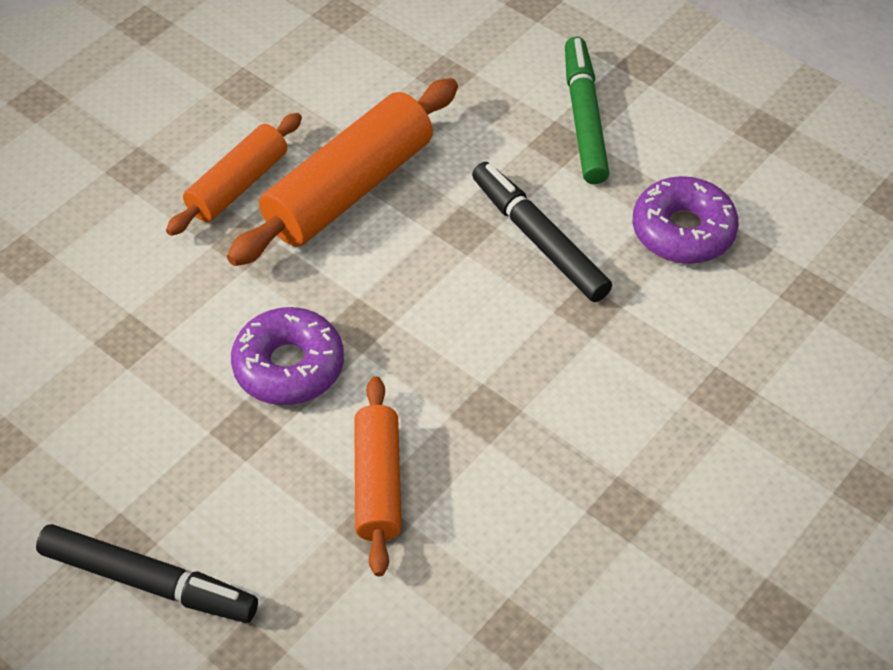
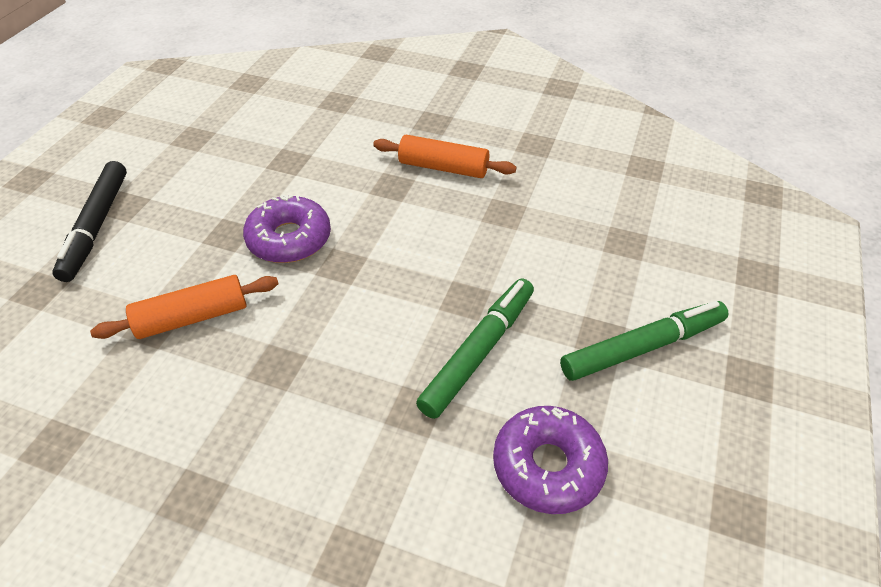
camera: 70 degrees right, 5 degrees down
orange rolling pin [227,78,458,266] -> none
black marker [472,162,612,302] -> green marker [416,279,534,419]

